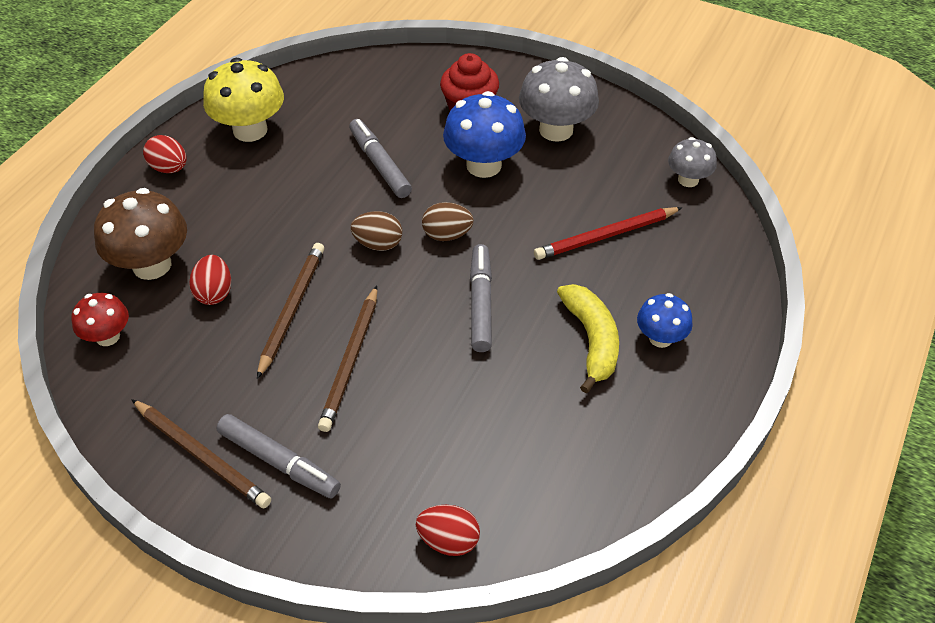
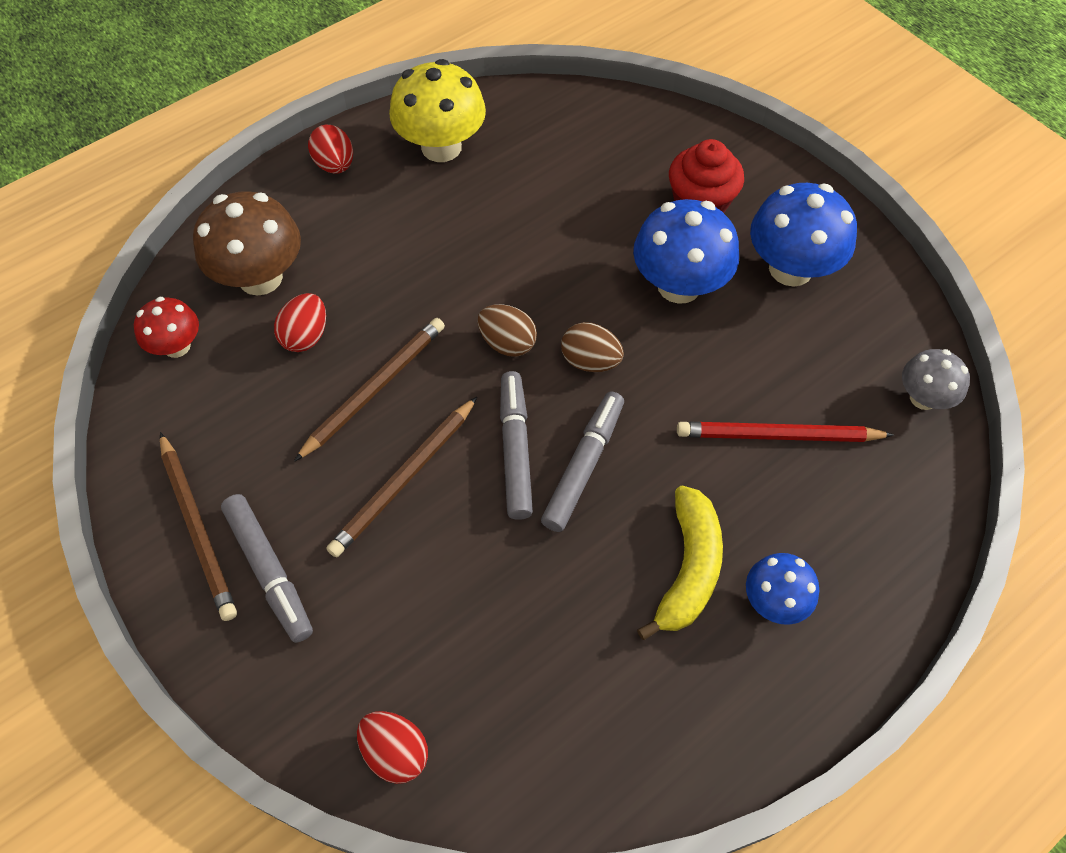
camera: 25 degrees right, 10 degrees up
grey marker [349,119,412,198] -> grey marker moved to [500,371,533,520]
grey mushroom [519,57,599,142] -> blue mushroom [750,183,857,287]

